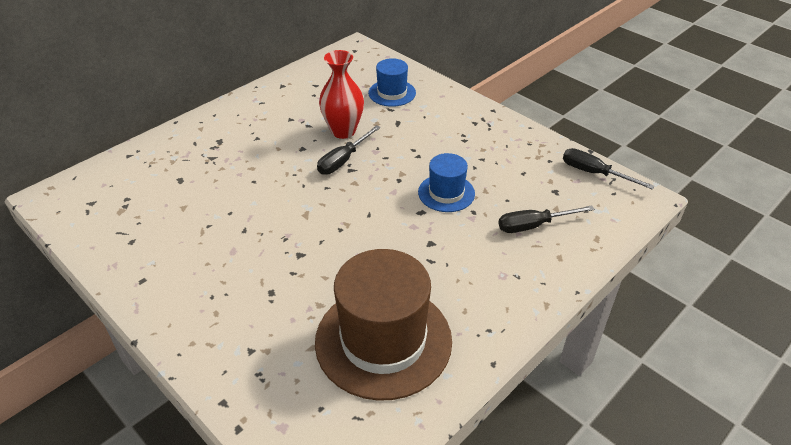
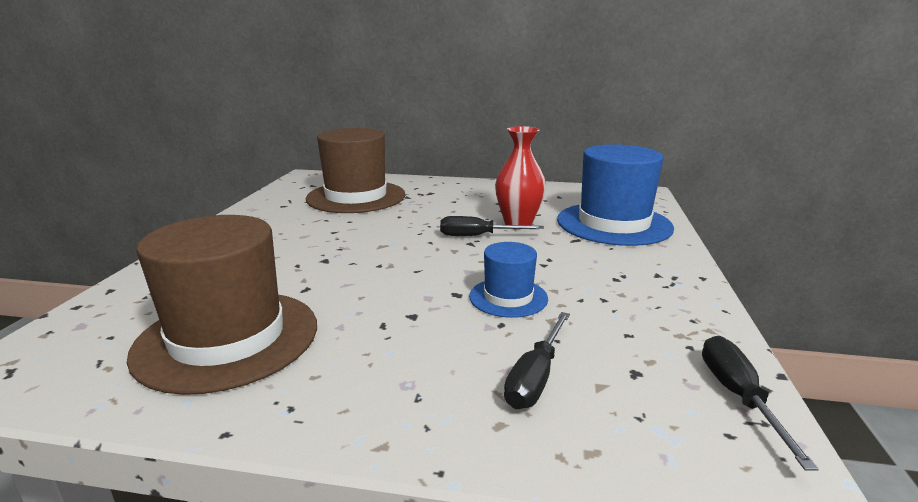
camera: 55 degrees right, 20 degrees down
blue hat [368,58,416,107] -> blue hat [557,144,674,246], size x1.94
black screwdriver [498,205,595,233] -> black screwdriver turned 105 degrees counterclockwise [504,312,570,409]
none -> brown hat [306,128,405,213]

